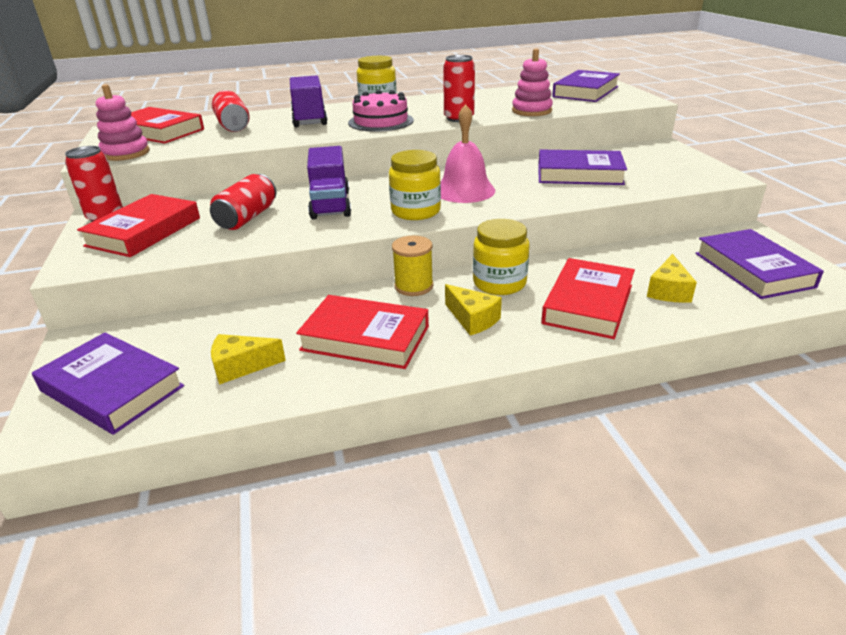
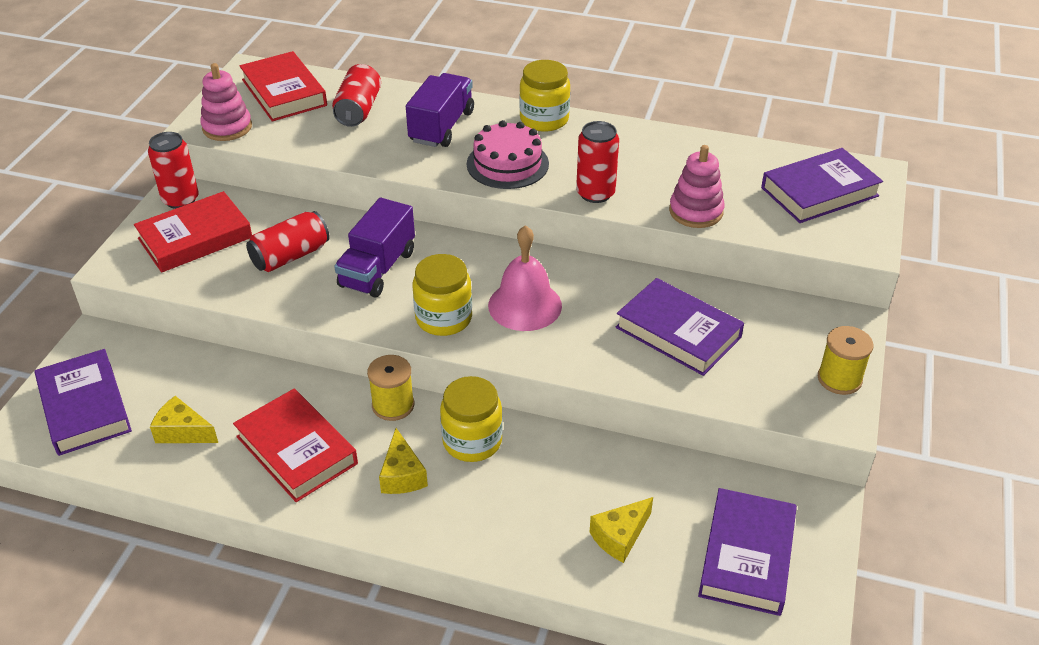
camera: 30 degrees right, 10 degrees up
red book [541,258,635,339] -> none
none -> yellow spool [818,326,873,395]

